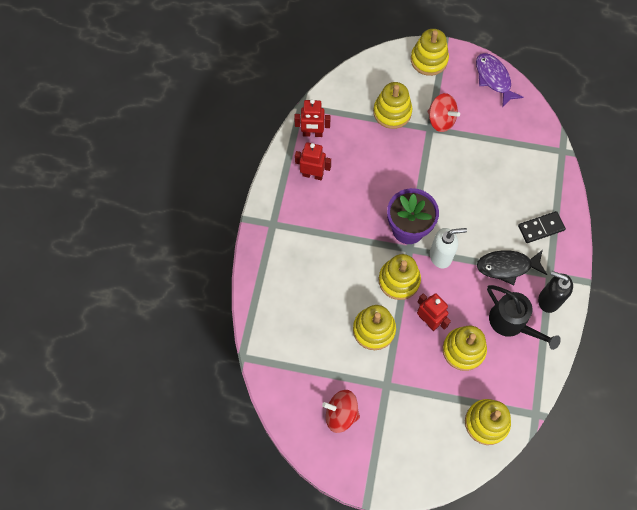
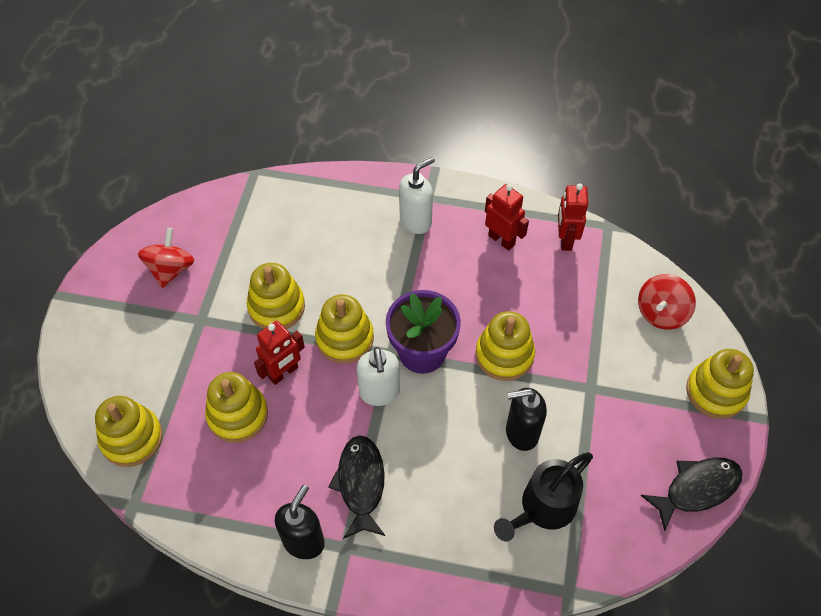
camera: 90 degrees right, 10 degrees down
red robot [295,142,331,180] -> red robot turned 60 degrees counterclockwise [485,184,529,251]
yellow stacking toy [373,82,412,129] -> yellow stacking toy moved to [475,311,535,381]
red spinning top [428,93,460,132] -> red spinning top moved to [638,274,696,330]
purple fish [476,53,524,108] -> black fish [640,458,742,531]
black watering can [487,285,561,350] -> black watering can moved to [494,452,593,542]
black domino [518,211,566,243] -> none
none -> white soap dispenser [399,157,435,234]
none -> black soap dispenser [506,388,547,451]

